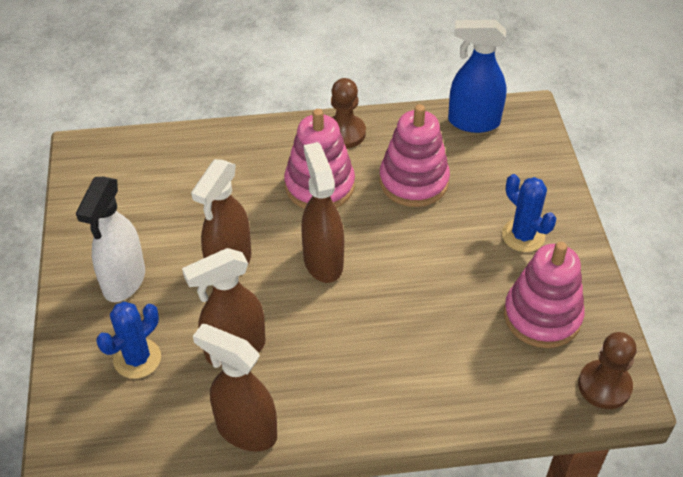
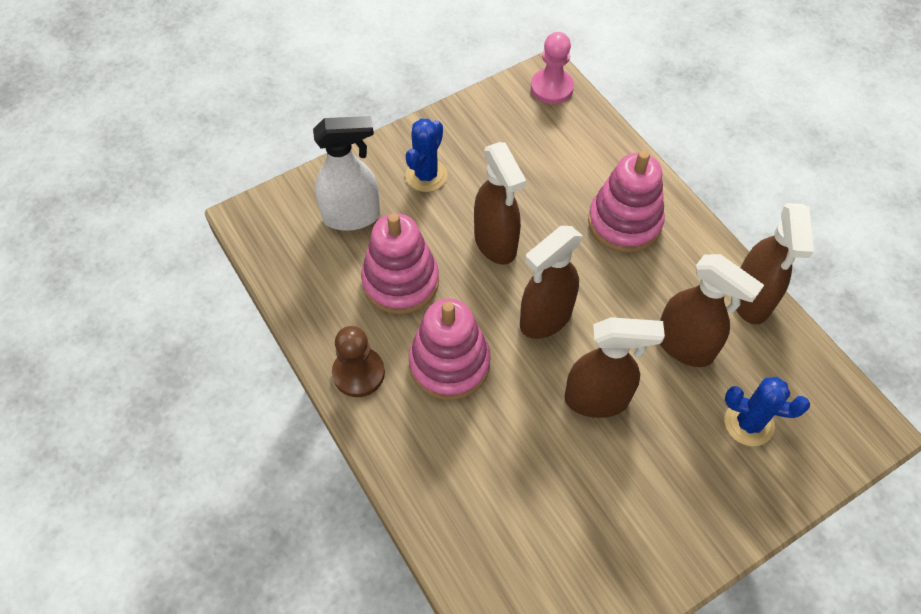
camera: 115 degrees left, 10 degrees up
white spray bottle [76,177,145,302] -> white spray bottle moved to [313,116,380,231]
blue spray bottle [448,20,507,133] -> none
pink stacking toy [504,242,585,348] -> pink stacking toy moved to [588,150,665,253]
brown pawn [578,332,636,409] -> pink pawn [531,32,574,104]
none -> brown spray bottle [474,142,526,265]

